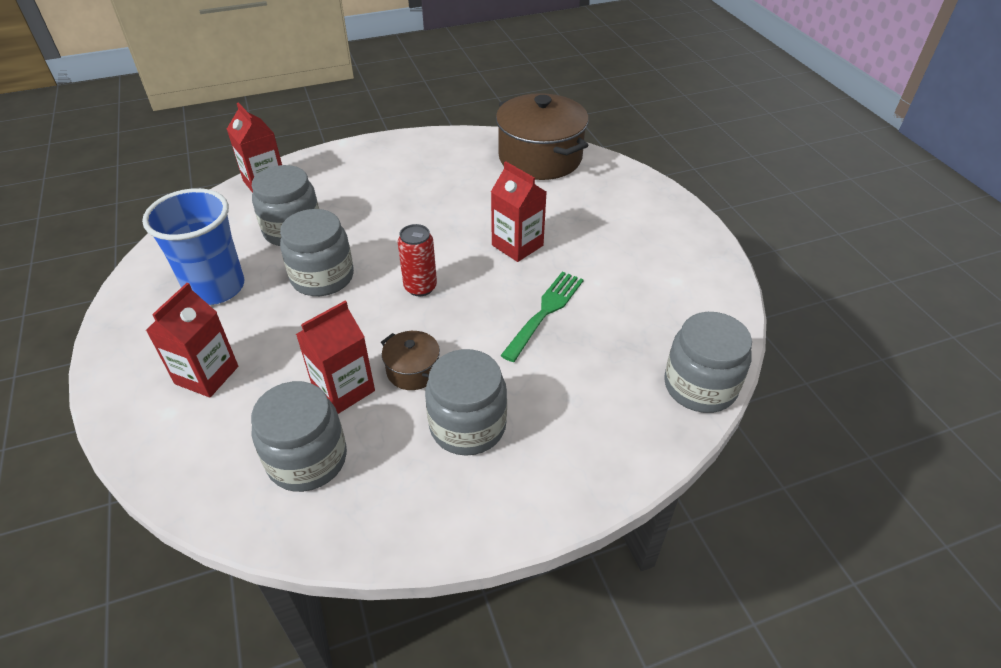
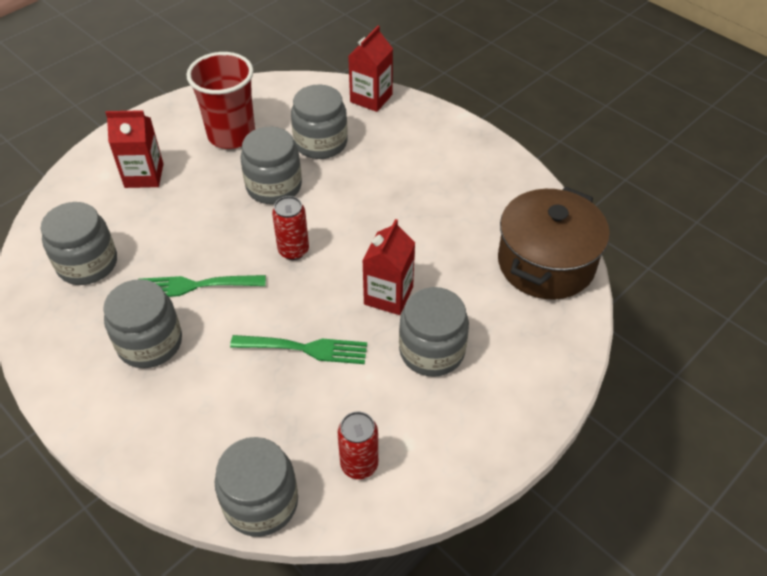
camera: 65 degrees right, 5 degrees up
blue cup [142,188,244,305] -> red cup [186,52,255,149]
red carton [296,301,375,414] -> none
brown pot [381,331,440,390] -> green fork [141,275,266,297]
none -> red can [337,411,378,479]
none -> grey jar [399,287,469,377]

